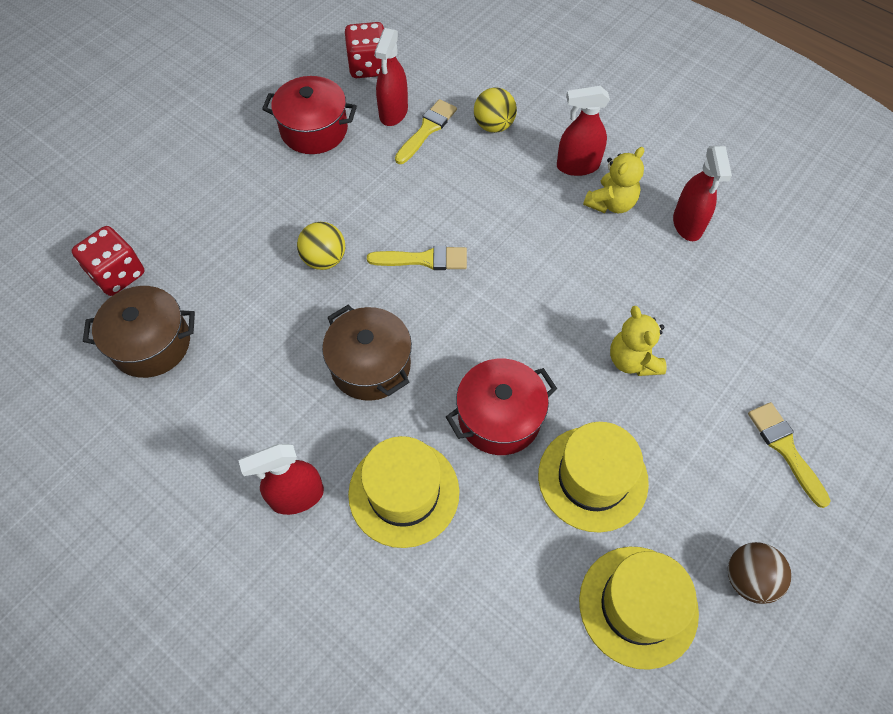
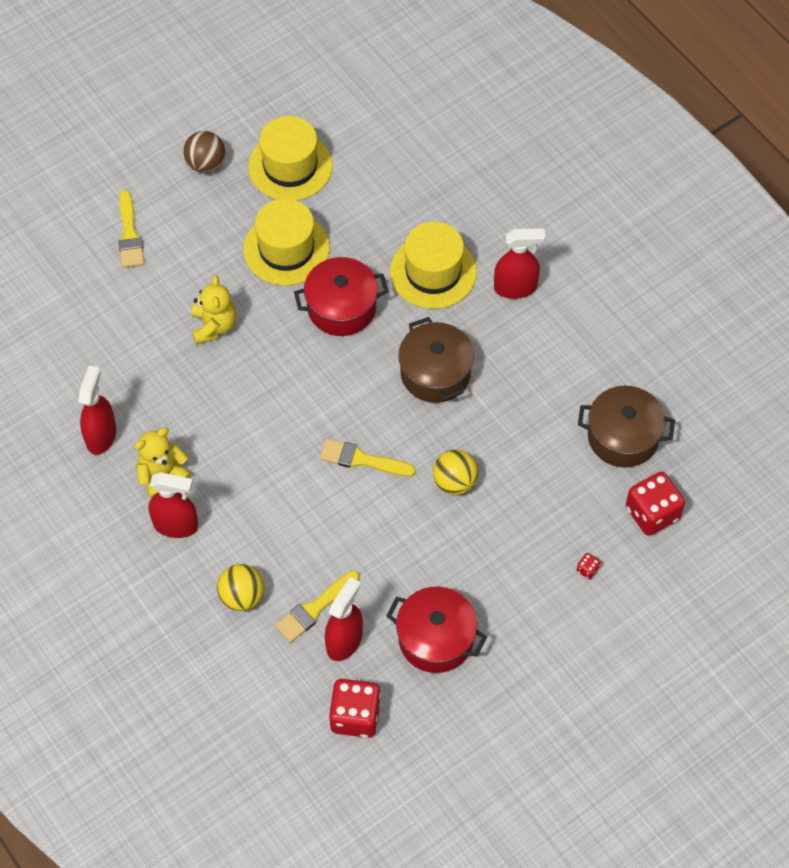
camera: 165 degrees left, 0 degrees up
none -> red dice [577,553,601,579]

